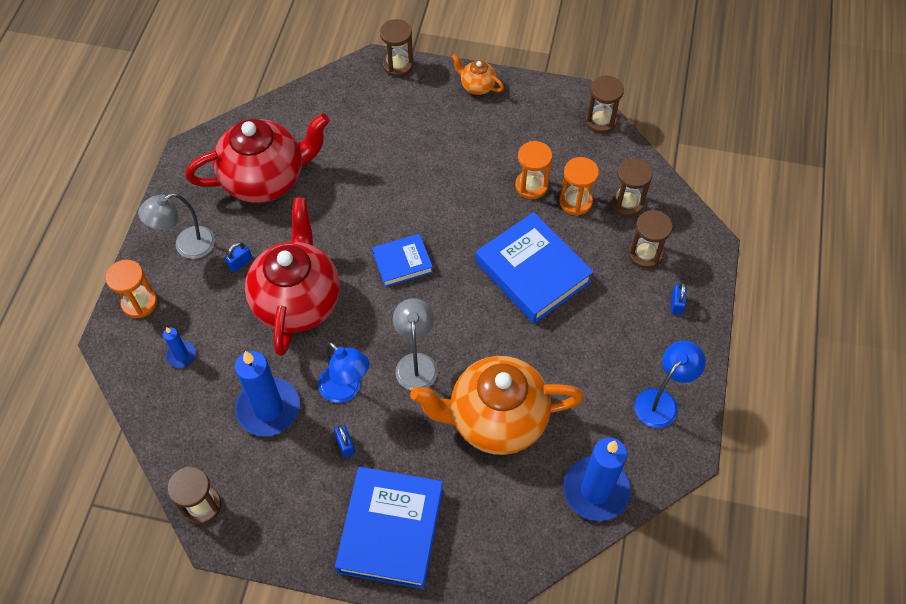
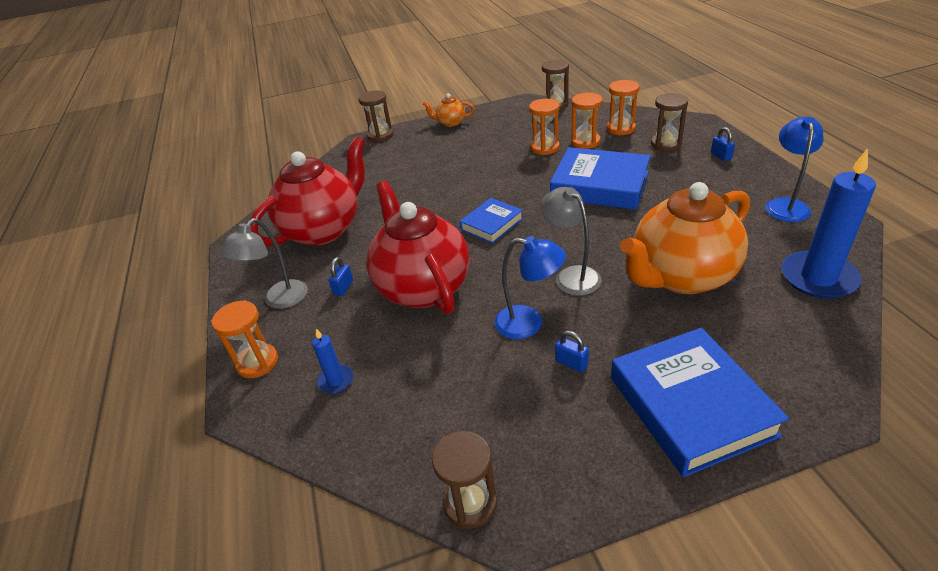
camera: 25 degrees left, 20 degrees down
blue candle [235,351,300,436] -> none
brown hourglass [611,158,653,217] -> orange hourglass [607,80,639,136]

